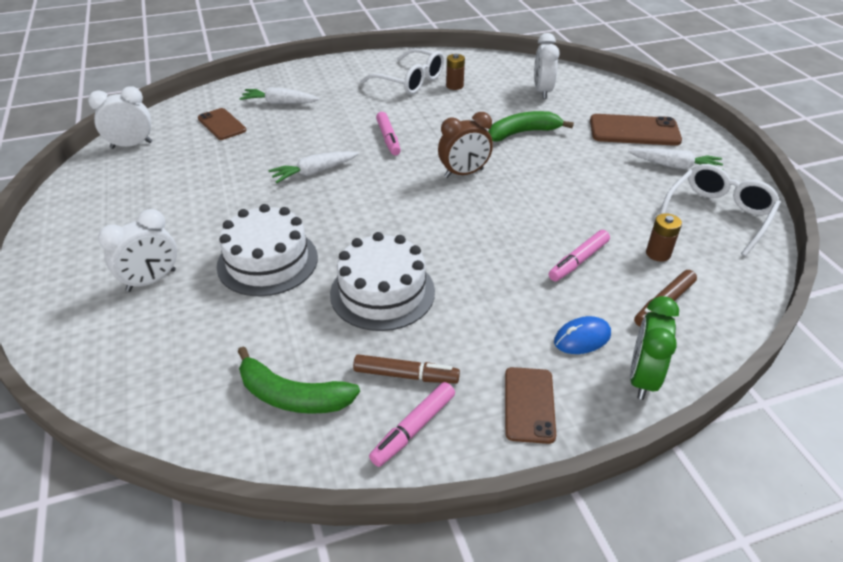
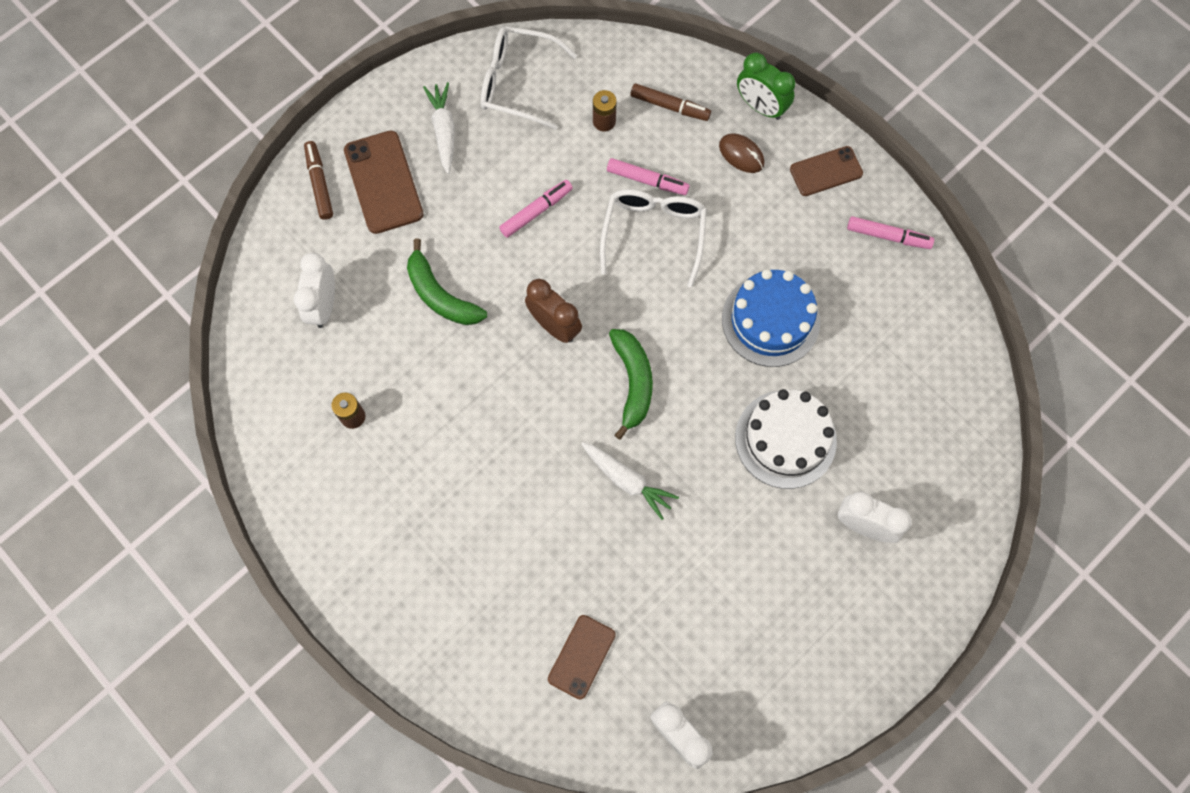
camera: 115 degrees left, 30 degrees up
green banana [238,347,360,414] -> green banana moved to [609,329,653,440]
white carrot [239,87,320,104] -> none
white cake [330,232,435,331] -> blue cake [722,269,820,367]
brown marker [353,354,460,384] -> brown marker moved to [304,141,333,220]
white glasses [360,48,444,94] -> white glasses moved to [600,189,707,288]
pink marker [376,112,401,156] -> pink marker moved to [499,180,573,238]
white clock [534,33,560,99] -> white clock turned 120 degrees clockwise [294,253,335,328]
blue mouse [554,316,611,354] -> brown mouse [719,134,764,173]
green clock [630,296,679,400] -> green clock turned 45 degrees clockwise [737,52,795,120]

